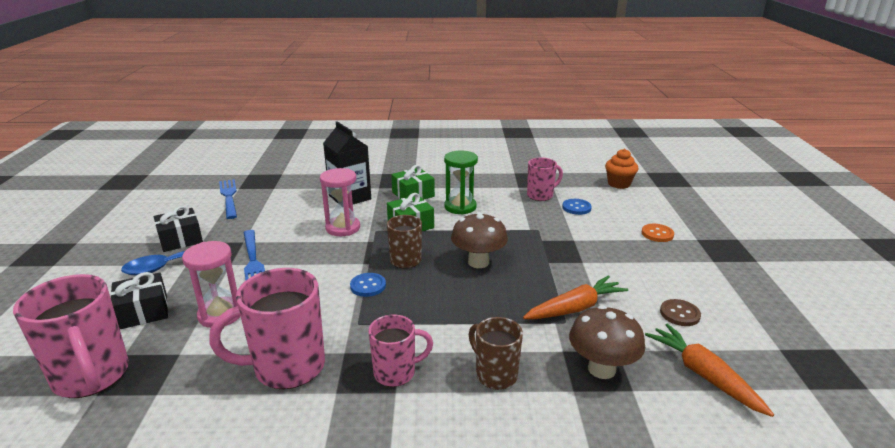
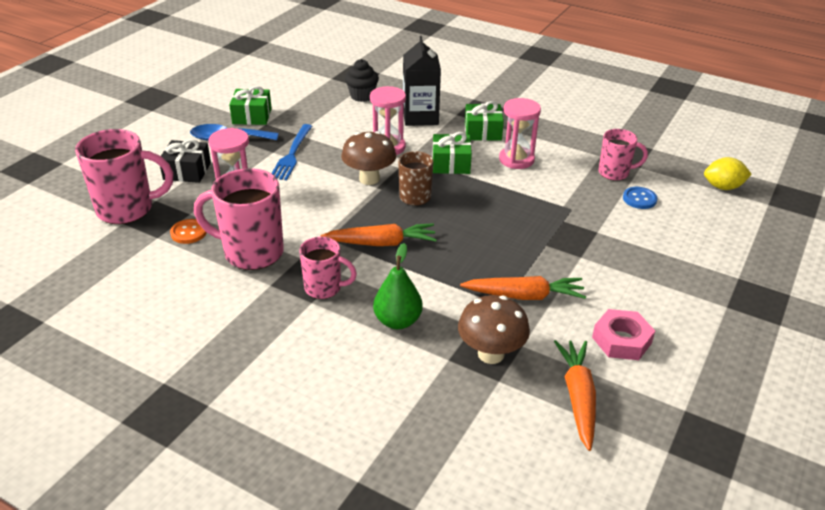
camera: 30 degrees right, 10 degrees up
pink mug [13,274,129,398] -> pink mug turned 90 degrees counterclockwise [75,129,173,224]
black gift [154,206,203,252] -> green gift [229,86,272,125]
blue fork [219,179,237,219] -> none
blue button [350,273,386,297] -> none
green hourglass [444,151,478,215] -> pink hourglass [499,98,541,169]
brown mushroom [451,212,508,268] -> brown mushroom moved to [341,131,396,185]
brown mug [469,317,523,390] -> green pear [373,243,423,329]
orange cupcake [605,149,638,189] -> yellow lemon [704,157,752,190]
orange button [642,224,674,242] -> orange button moved to [170,219,207,244]
brown button [660,299,701,326] -> pink nut [592,309,655,360]
none -> orange carrot [321,223,437,246]
none -> black cupcake [345,59,379,102]

